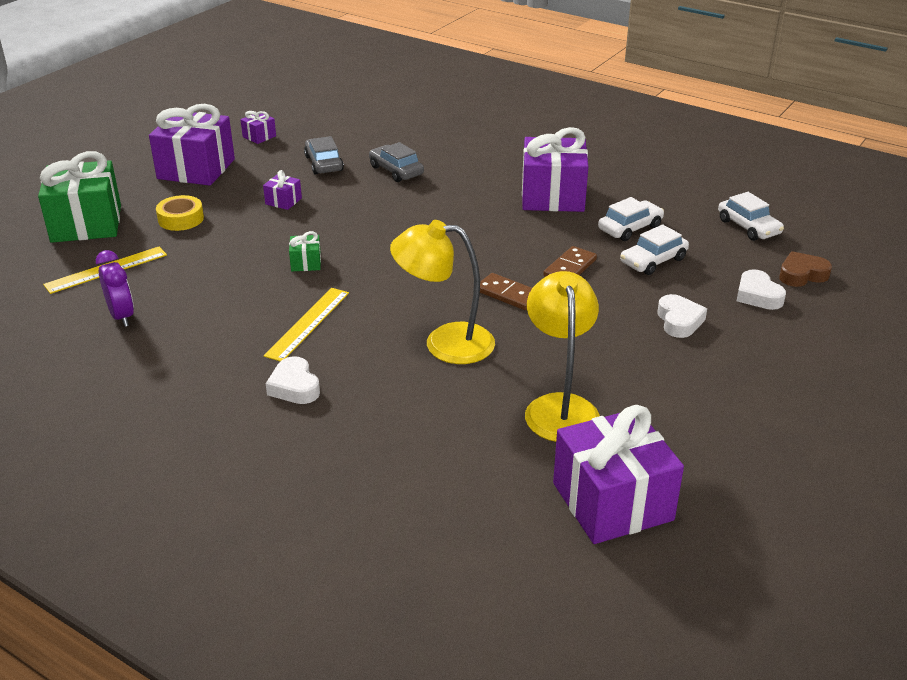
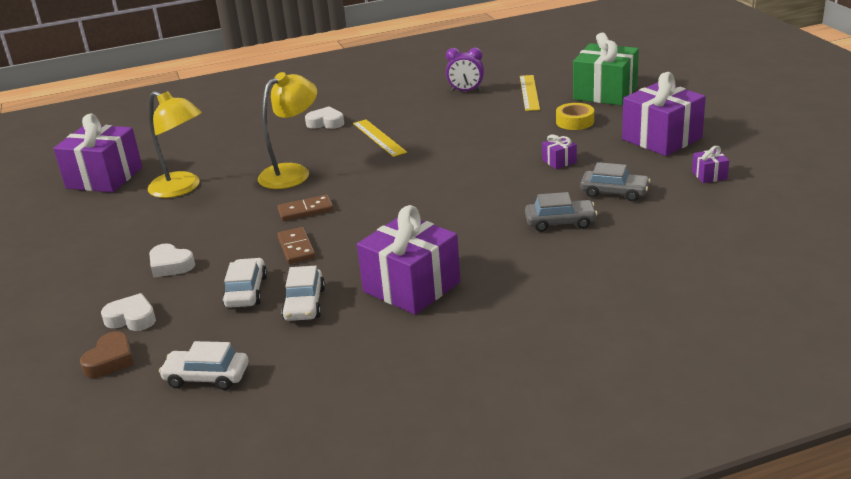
camera: 130 degrees right, 5 degrees down
green gift [289,231,321,271] -> none

